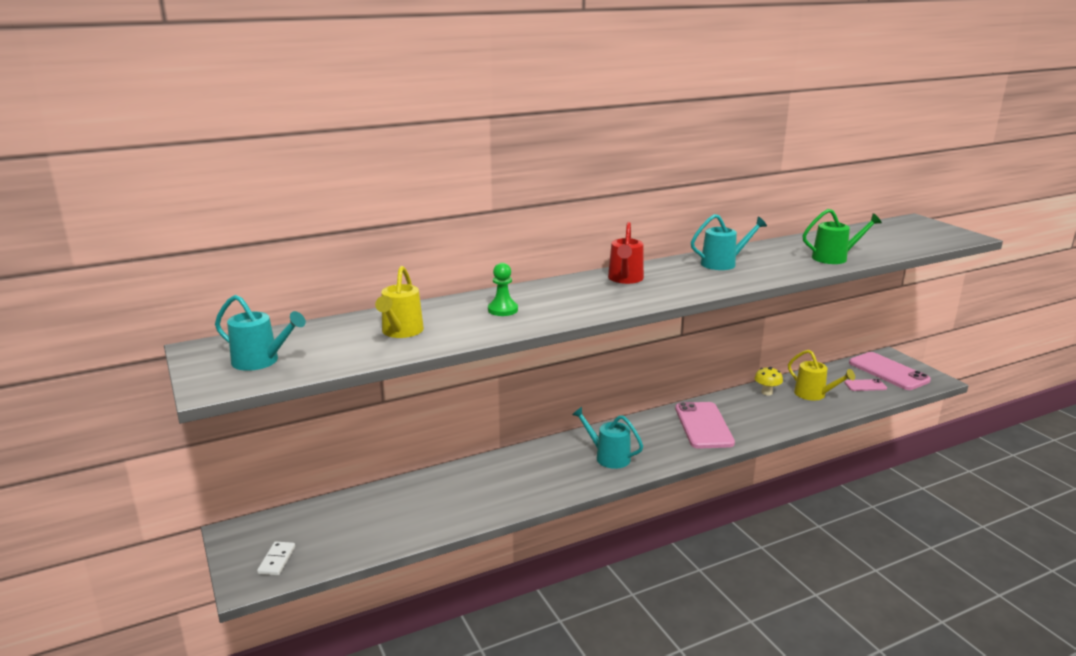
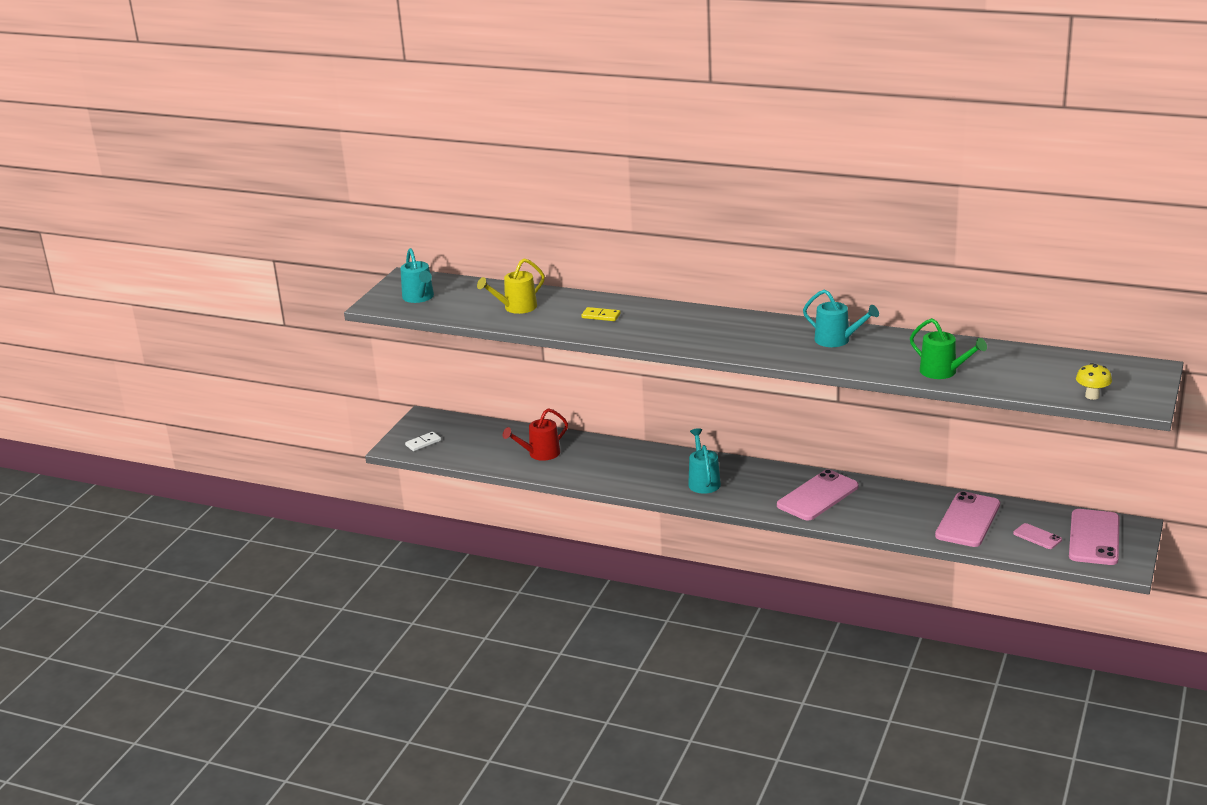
camera: 50 degrees right, 5 degrees up
green pawn [488,263,518,316] -> yellow domino [582,307,621,321]
red watering can [608,222,644,284] -> red watering can moved to [503,408,568,461]
yellow mushroom [754,367,783,395] -> yellow mushroom moved to [1076,363,1112,400]
yellow watering can [788,350,855,401] -> pink phone [935,491,1000,547]

